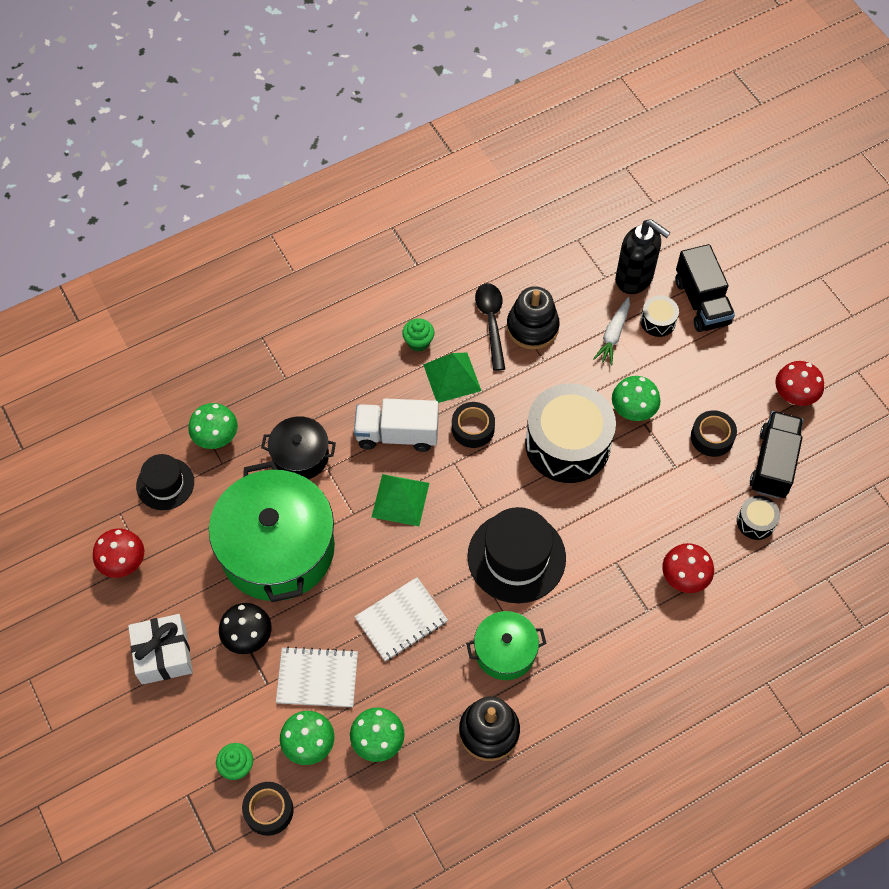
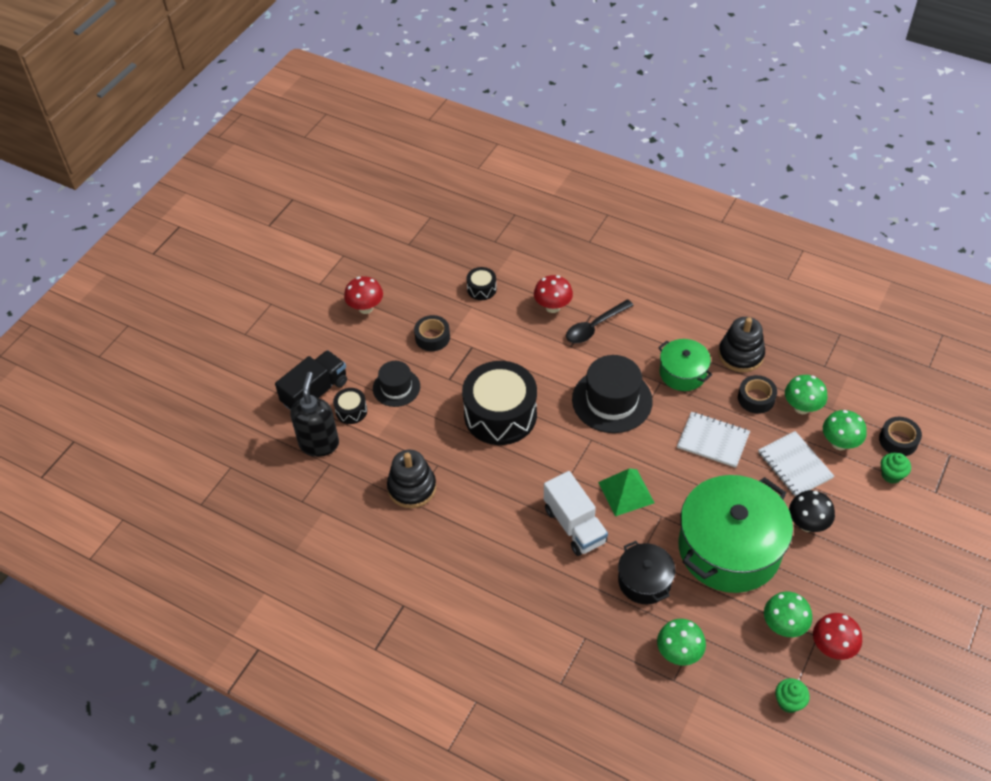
camera: 120 degrees left, 10 degrees down
white gift [128,614,193,685] -> none
black hat [136,454,194,510] -> black hat moved to [373,361,420,407]
green cupcake [402,318,434,352] -> green cupcake moved to [775,678,810,713]
green pyramid [423,353,481,403] -> none
black tape [452,402,495,448] -> black tape moved to [738,375,777,414]
black spoon [475,283,505,371] -> black spoon moved to [566,299,634,343]
white carrot [593,297,630,365] -> none
green mushroom [612,376,661,421] -> green mushroom moved to [764,592,812,637]
black truck [750,411,803,499] -> none

